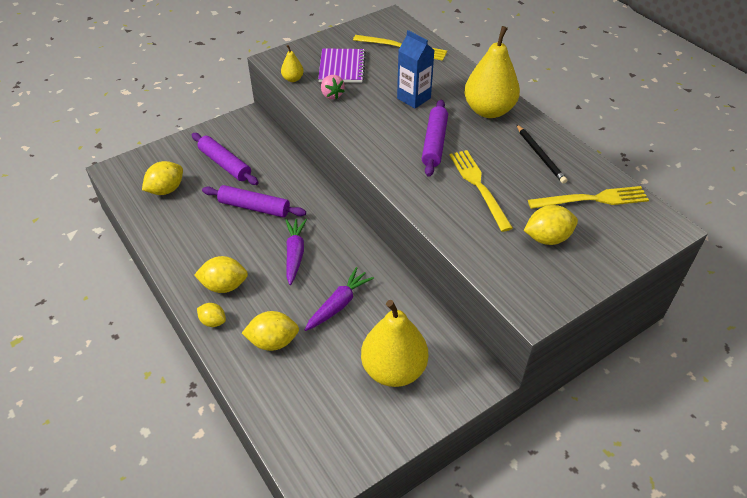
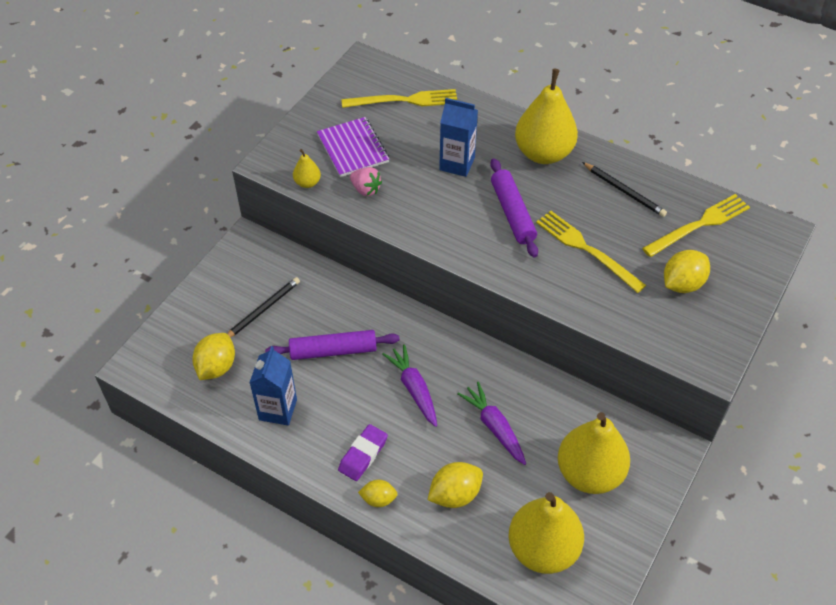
camera: 25 degrees left, 5 degrees up
purple rolling pin [192,133,258,185] -> black pencil [227,277,300,338]
yellow lemon [194,256,248,293] -> purple eraser [338,424,388,481]
purple carrot [305,267,374,331] -> purple carrot turned 45 degrees counterclockwise [457,382,526,465]
none -> blue carton [249,346,297,426]
none -> yellow pear [508,492,584,574]

